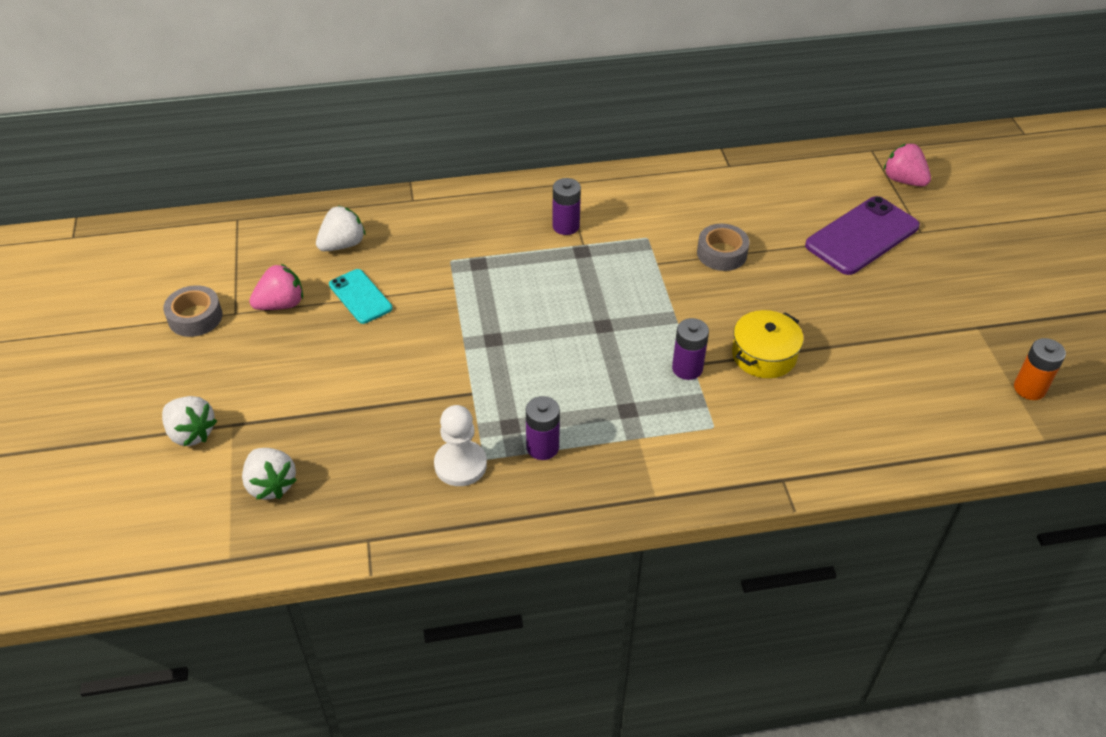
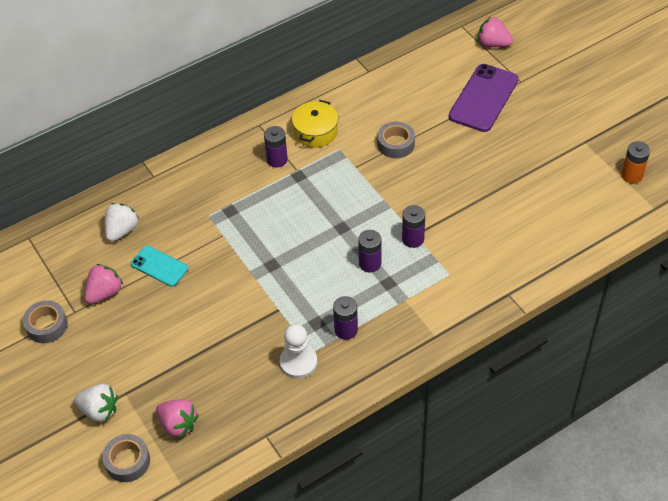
camera: 20 degrees left, 5 degrees up
white strawberry [242,448,297,500] -> pink strawberry [156,399,199,438]
yellow pot [732,310,803,378] -> yellow pot moved to [292,100,338,148]
none -> grey tape [102,434,150,482]
none -> purple battery [358,230,381,272]

